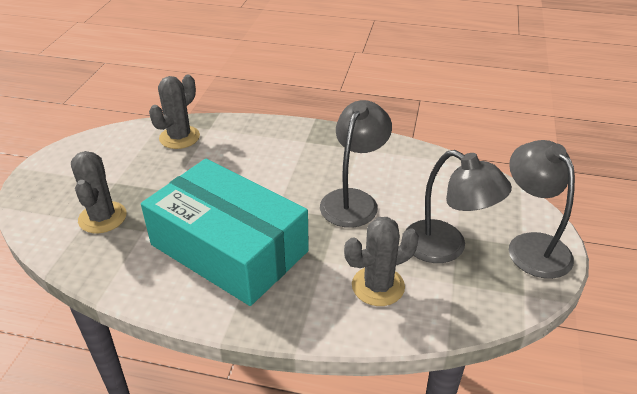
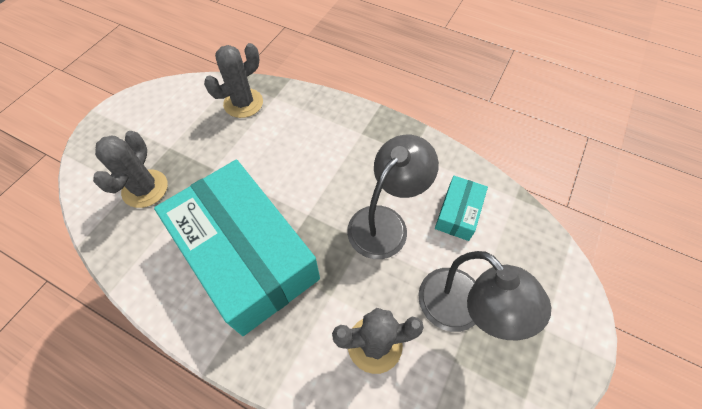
camera: 15 degrees right, 20 degrees up
grey lamp [509,140,575,279] -> none
none -> turquoise box [435,176,488,241]

